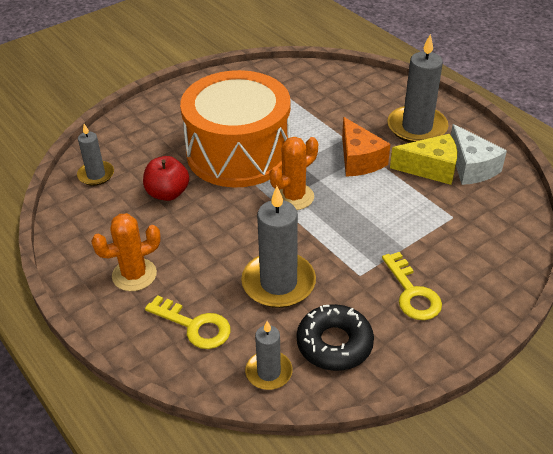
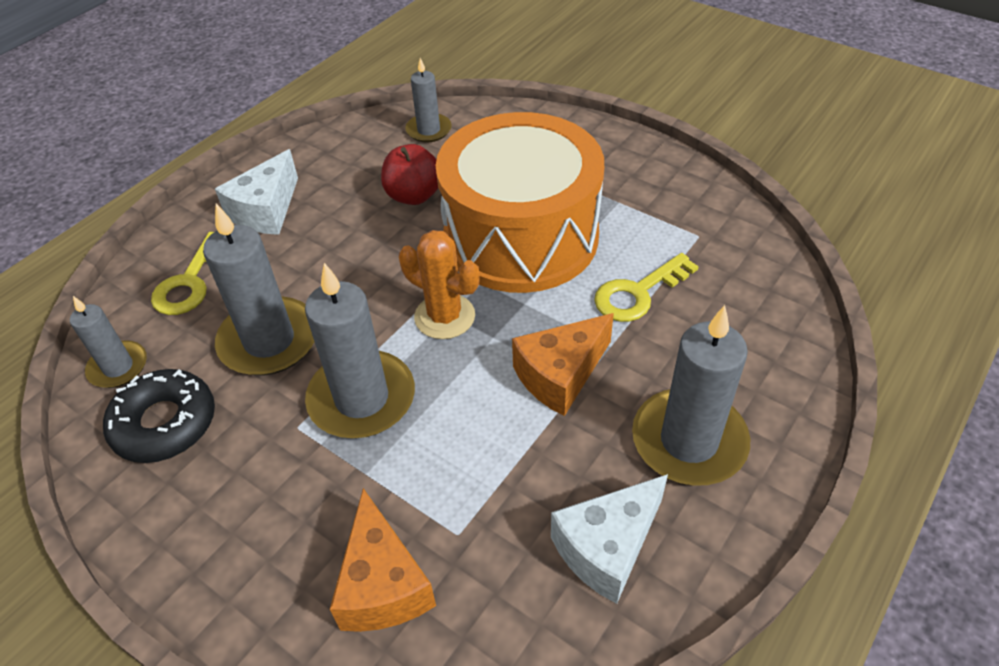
camera: 75 degrees right, 5 degrees up
orange cactus [91,213,161,291] -> white cheese [215,149,298,235]
yellow key [382,252,442,320] -> yellow key moved to [594,253,699,322]
yellow cheese [390,134,457,185] -> none
none -> grey candle [305,263,415,438]
none -> orange cheese [330,488,436,632]

